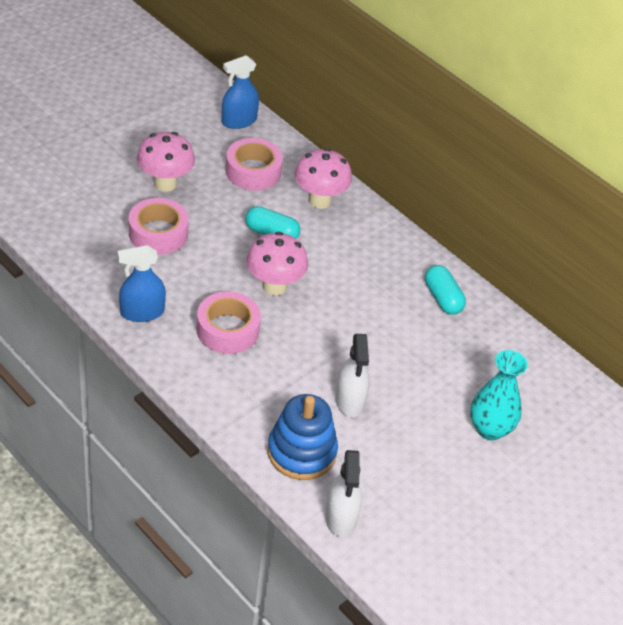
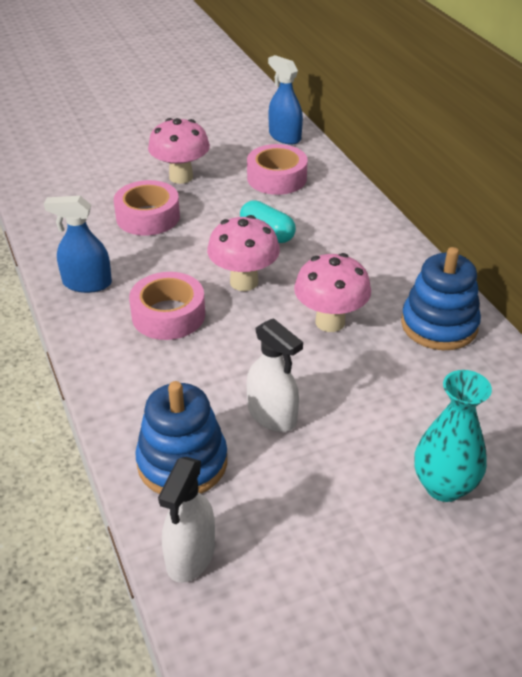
camera: 25 degrees right, 5 degrees down
blue spray bottle [222,55,259,129] -> blue spray bottle turned 60 degrees clockwise [268,55,303,145]
pink mushroom [294,148,352,209] -> pink mushroom moved to [294,253,371,332]
white spray bottle [335,334,369,417] -> white spray bottle turned 60 degrees counterclockwise [246,318,303,432]
turquoise capsule [425,265,466,315] -> blue stacking toy [401,247,481,350]

